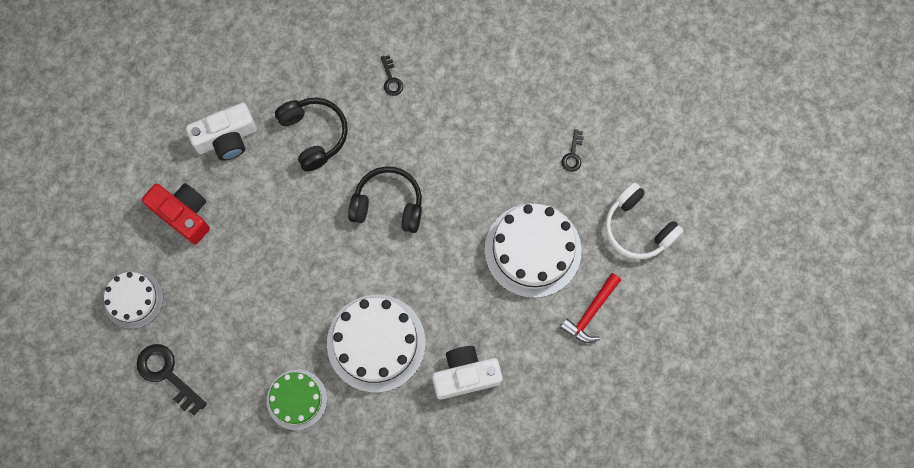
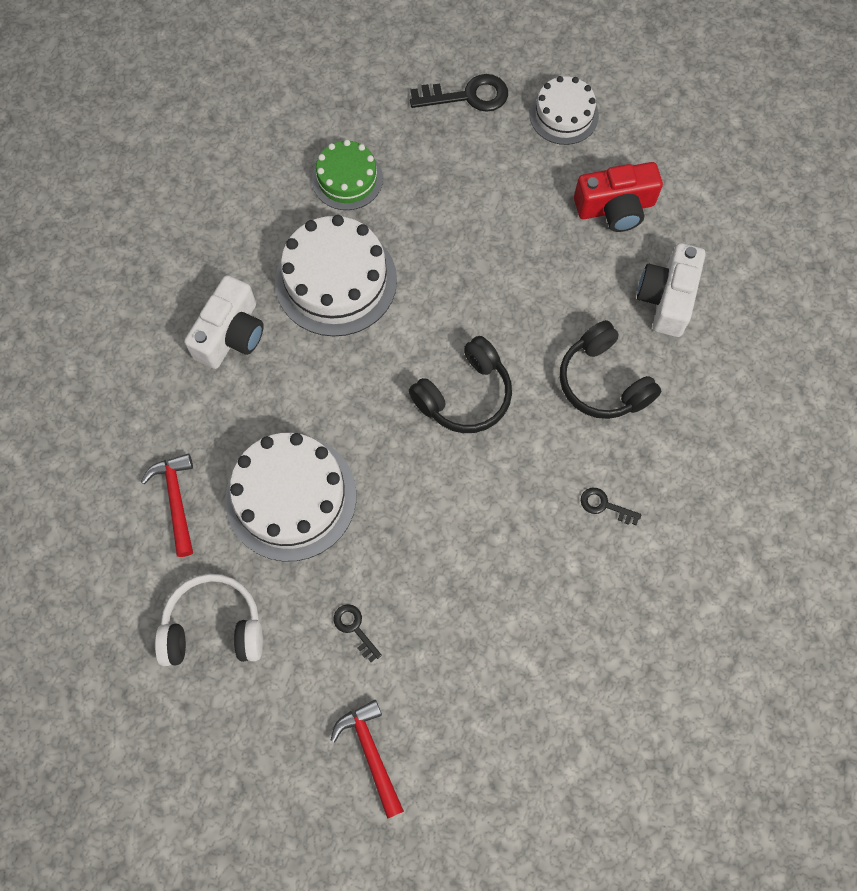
camera: 130 degrees right, 5 degrees down
black headphones [275,98,348,172] -> black headphones turned 45 degrees clockwise [560,320,661,419]
none -> red hammer [330,700,404,819]

